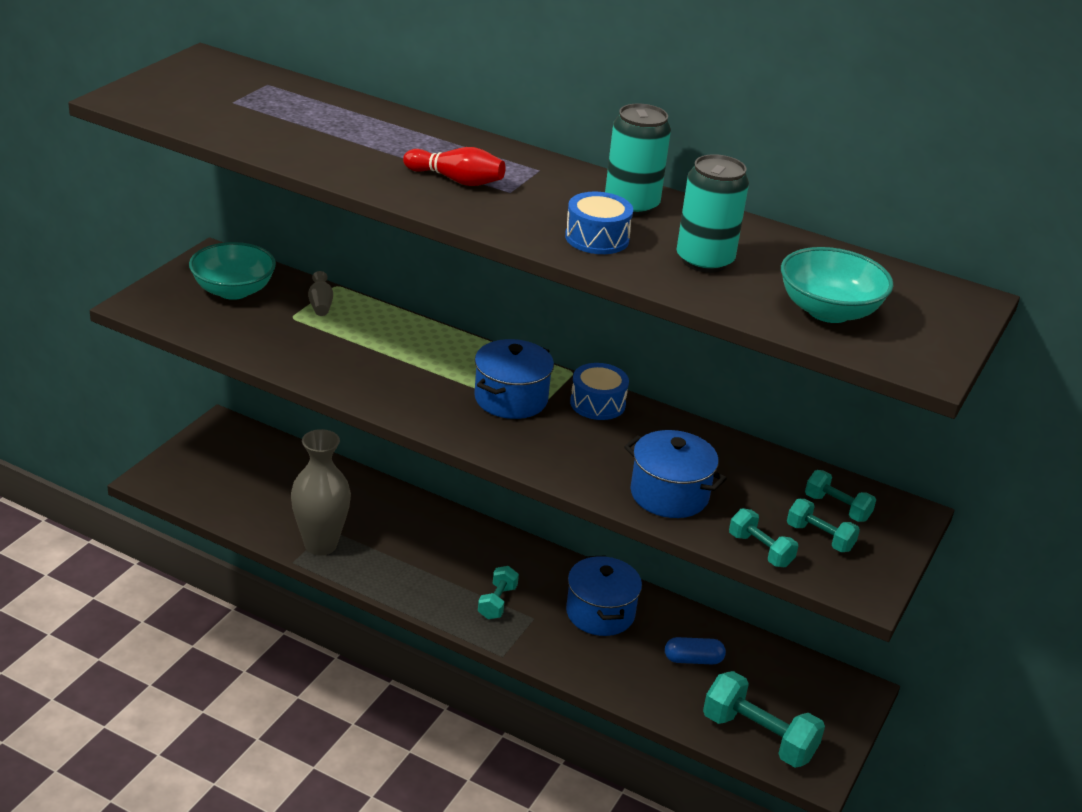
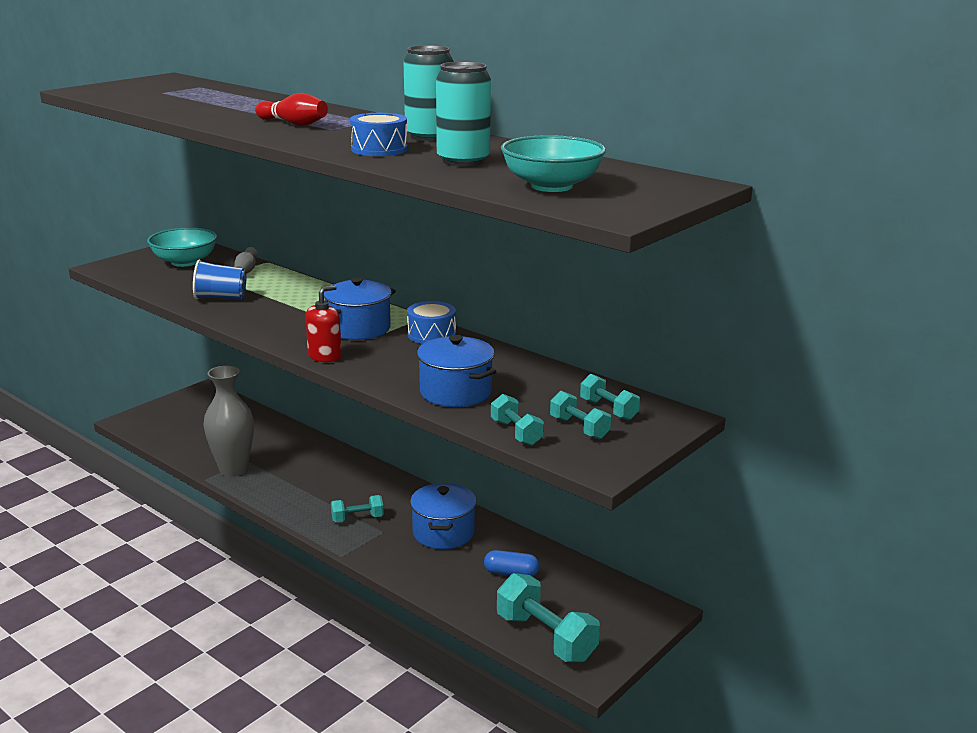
camera: 15 degrees right, 10 degrees down
turquoise dumbbell [478,566,519,619] -> turquoise dumbbell turned 45 degrees clockwise [331,495,384,522]
none -> blue cup [193,260,246,300]
none -> red soap dispenser [306,285,342,362]

